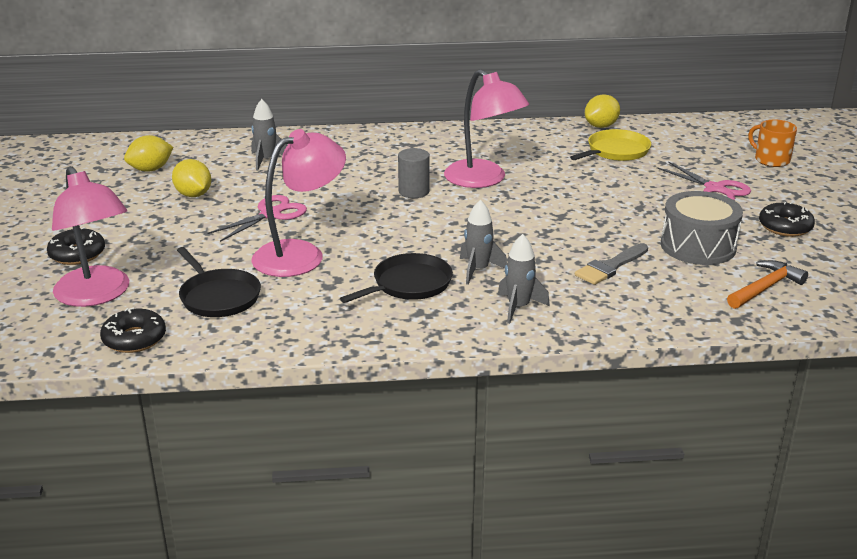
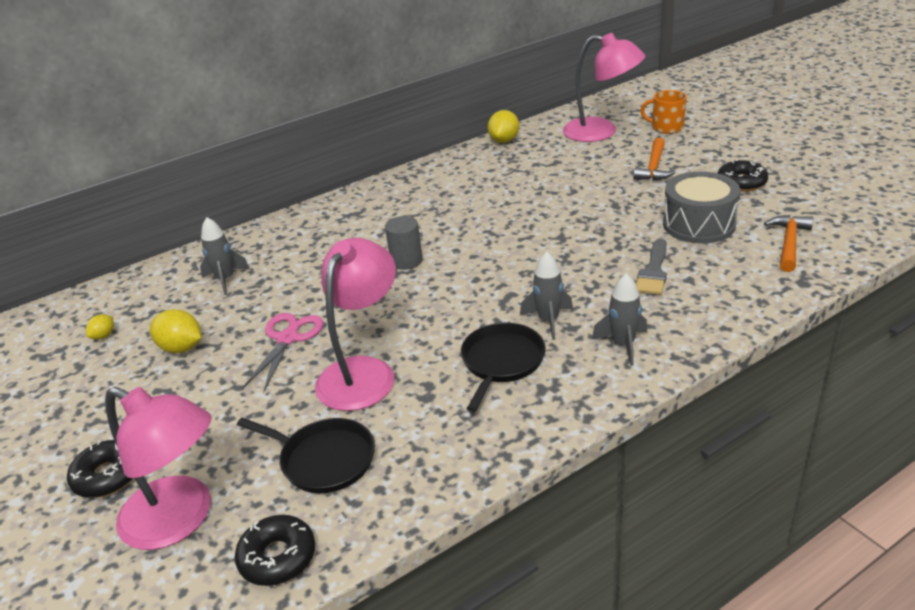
camera: 25 degrees left, 5 degrees up
yellow lemon [124,135,173,172] -> yellow lemon [86,314,114,340], size x0.56
pink lamp [444,69,529,188] -> pink lamp moved to [563,33,645,142]
yellow pan [570,129,651,161] -> none
pink scissors [657,162,751,200] -> orange hammer [633,138,676,180]

